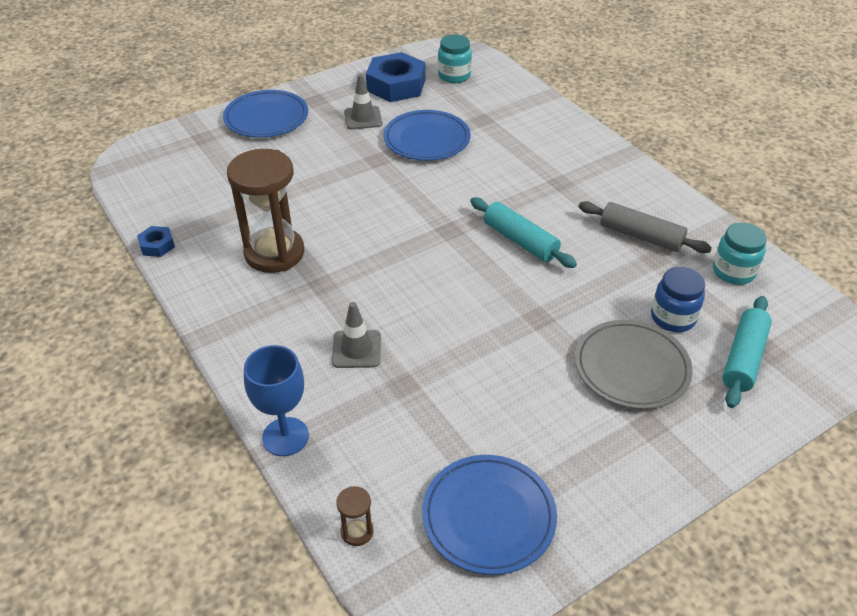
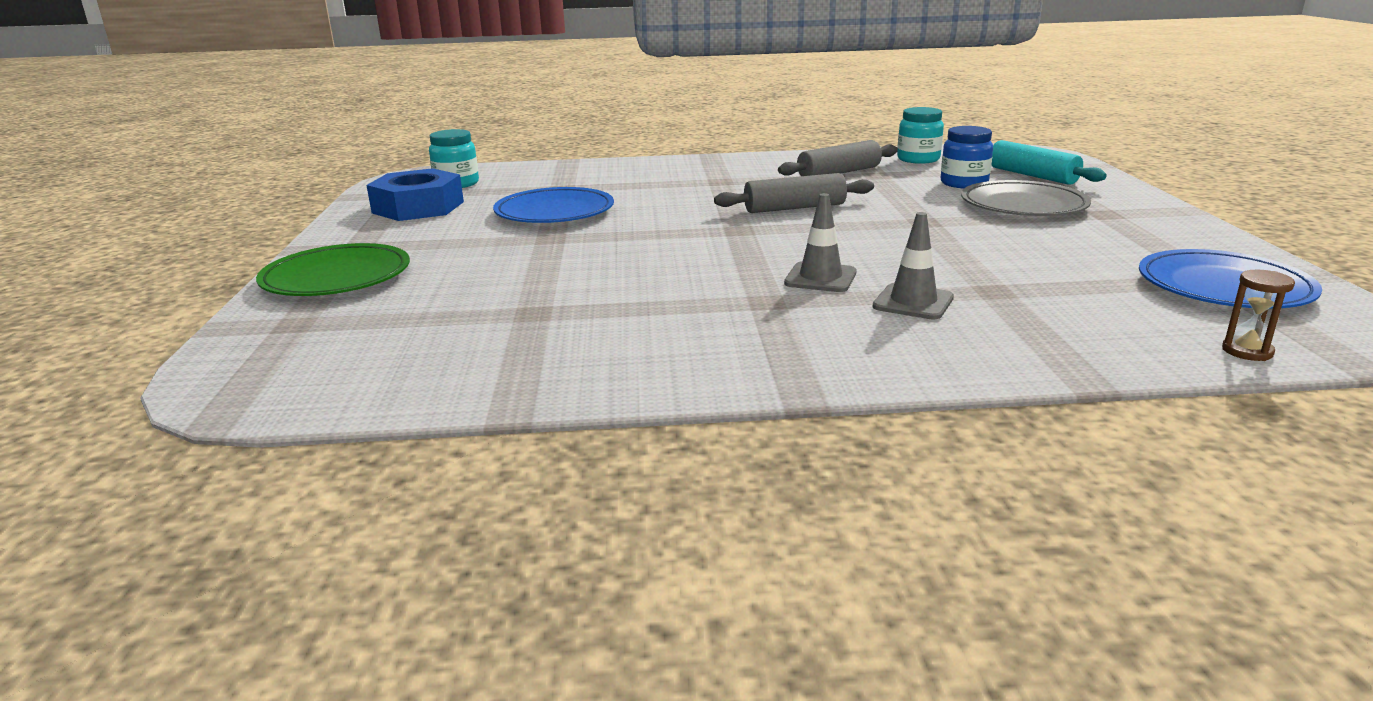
camera: 60 degrees left, 20 degrees down
blue nut [137,226,175,257] -> none
blue plate [223,90,308,138] -> green plate [256,243,410,296]
brown hourglass [227,149,304,273] -> none
blue goblet [244,345,309,456] -> none
grey traffic cone [344,74,382,130] -> grey traffic cone moved to [784,193,856,292]
turquoise rolling pin [470,197,577,268] -> grey rolling pin [714,173,874,213]

